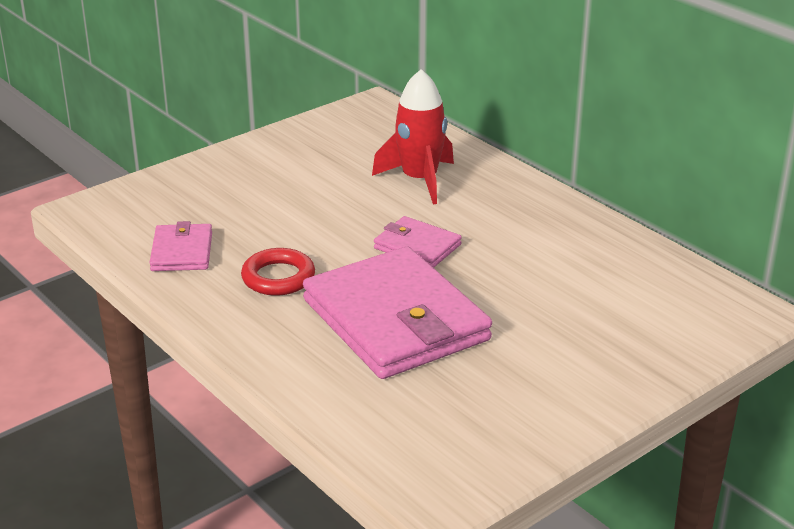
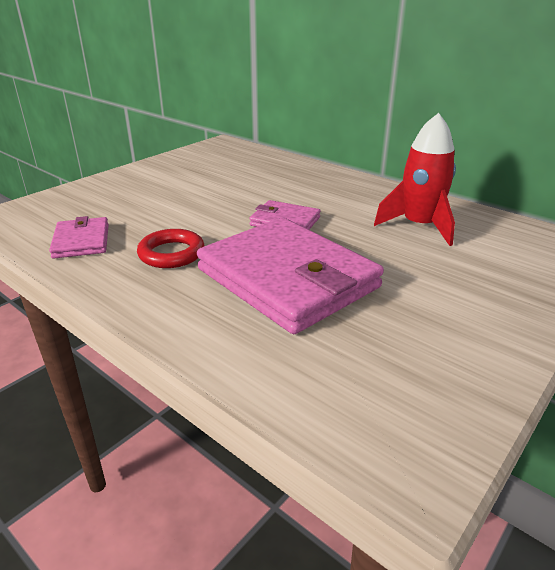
camera: 10 degrees left, 0 degrees up
red rocket [372,69,454,204] -> red rocket moved to [374,113,456,246]

